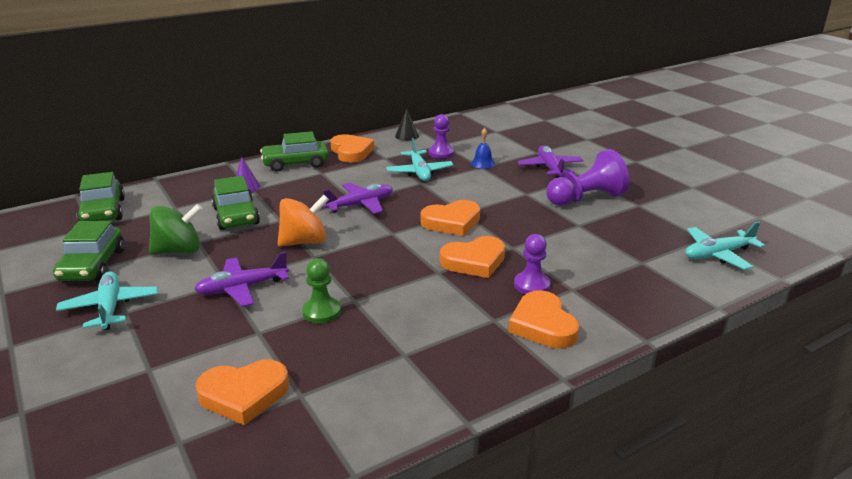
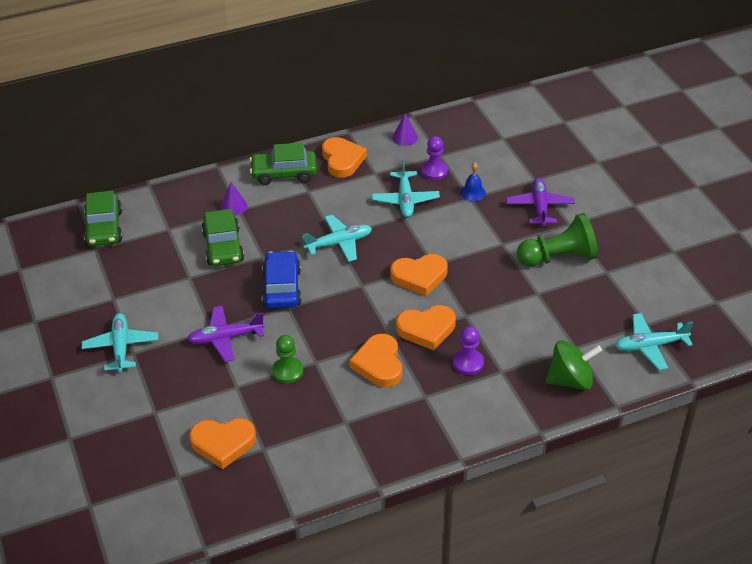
camera: 10 degrees right, 15 degrees up
green car [53,221,125,281] -> none
green spinning top [149,204,202,254] -> green spinning top moved to [546,340,602,390]
orange spinning top [277,195,329,247] -> blue car [262,251,302,309]
purple plane [323,183,393,214] -> turquoise plane [302,215,372,262]
black cone [395,109,419,141] -> purple cone [392,113,418,146]
orange heart [508,290,579,348] -> orange heart moved to [350,334,402,387]
purple pawn [546,149,629,206] -> green pawn [517,213,598,267]

